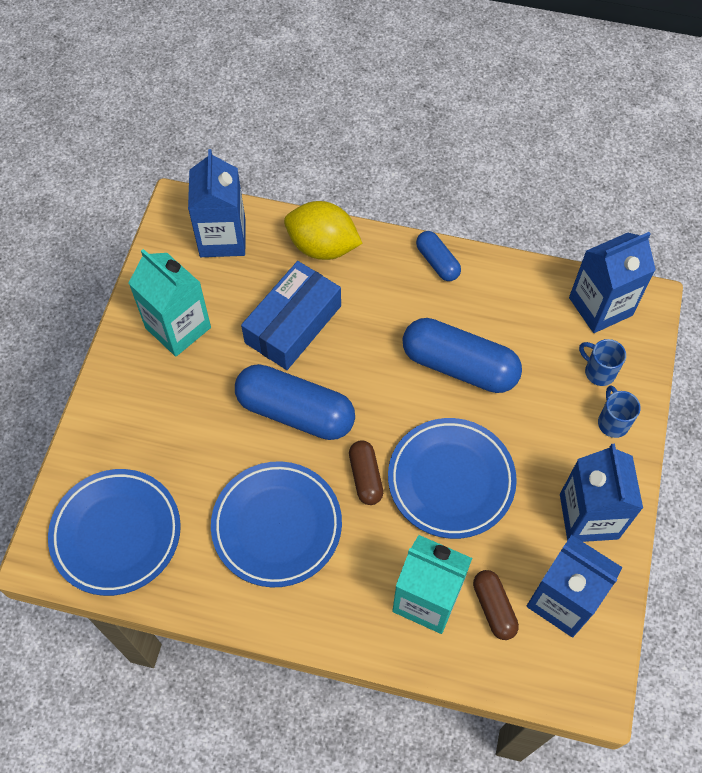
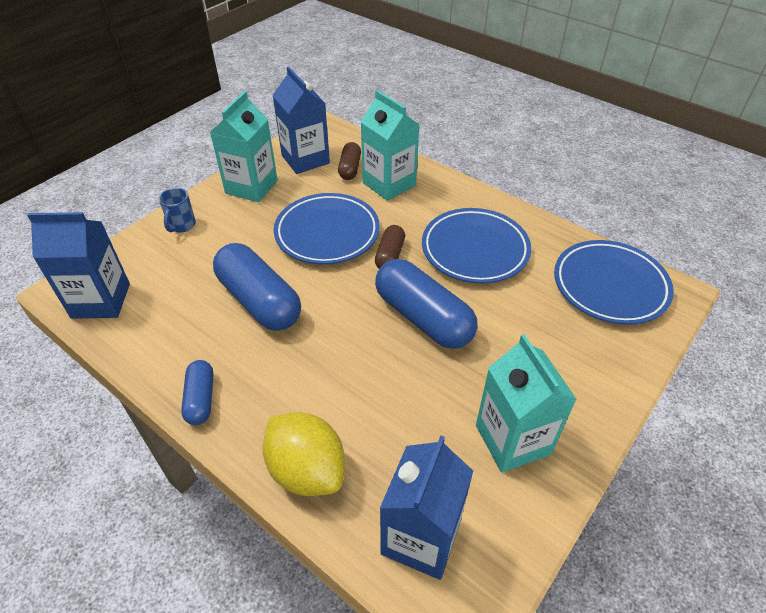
camera: 155 degrees left, 15 degrees down
blue box [241,261,341,370] -> none
blue carton [560,444,643,542] -> turquoise carton [210,91,278,202]
blue mug [579,339,626,386] -> none

